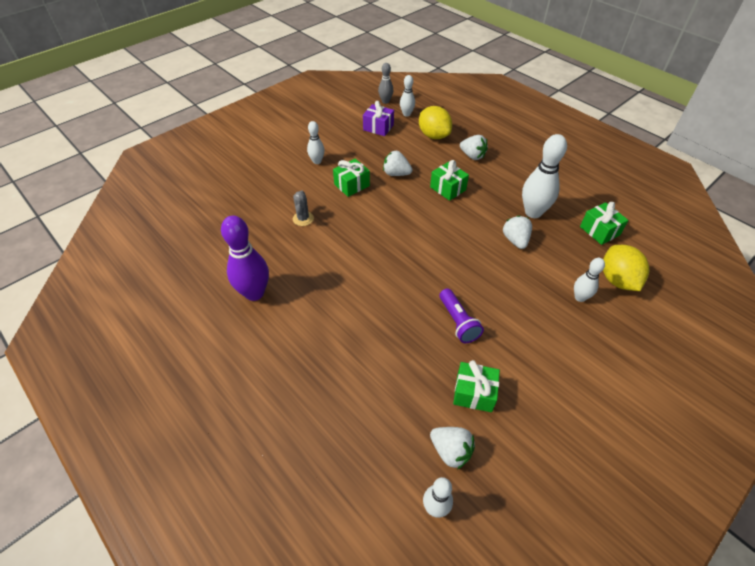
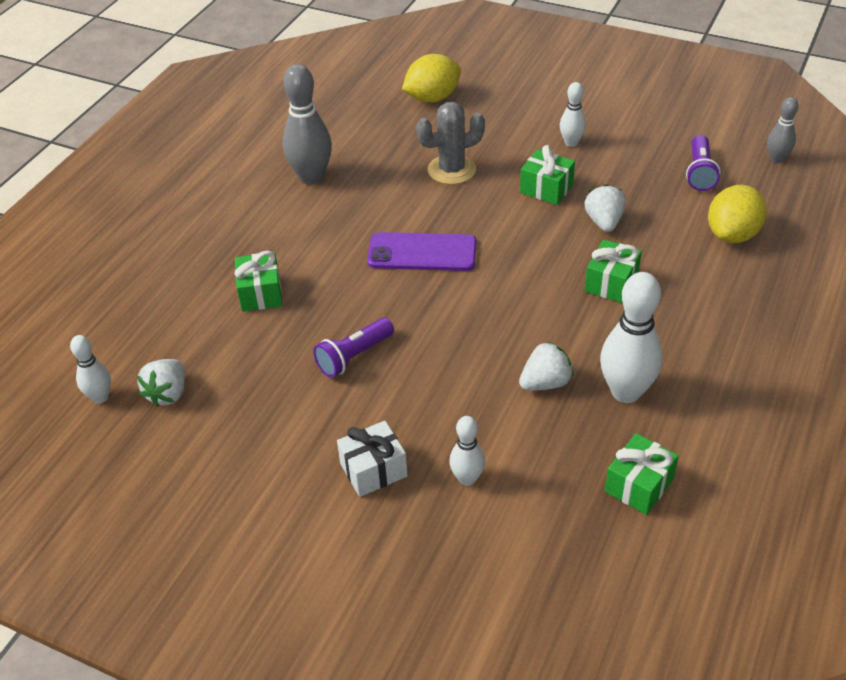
camera: 70 degrees right, 5 degrees down
purple bowling pin [221,215,269,301] -> grey bowling pin [283,64,332,185]
grey cactus [293,190,314,226] -> grey cactus [416,102,485,185], size x1.62
purple gift [363,101,394,136] -> purple flashlight [686,135,721,191]
white bowling pin [400,75,415,117] -> none
green gift [453,360,500,412] -> green gift moved to [235,251,282,312]
white strawberry [460,135,488,160] -> none
yellow lemon [603,245,649,291] -> yellow lemon moved to [402,54,461,103]
none -> white gift [337,421,408,497]
none -> purple phone [367,232,476,271]

